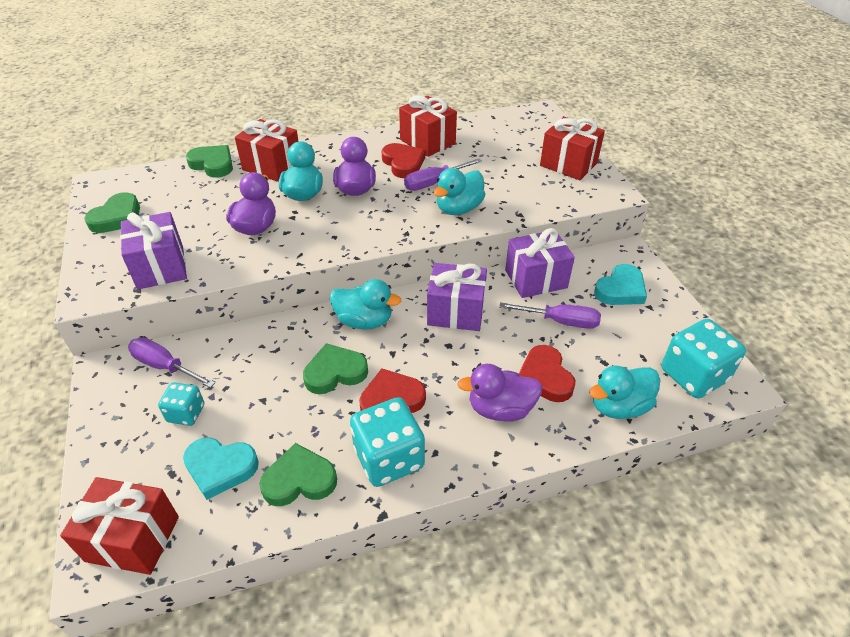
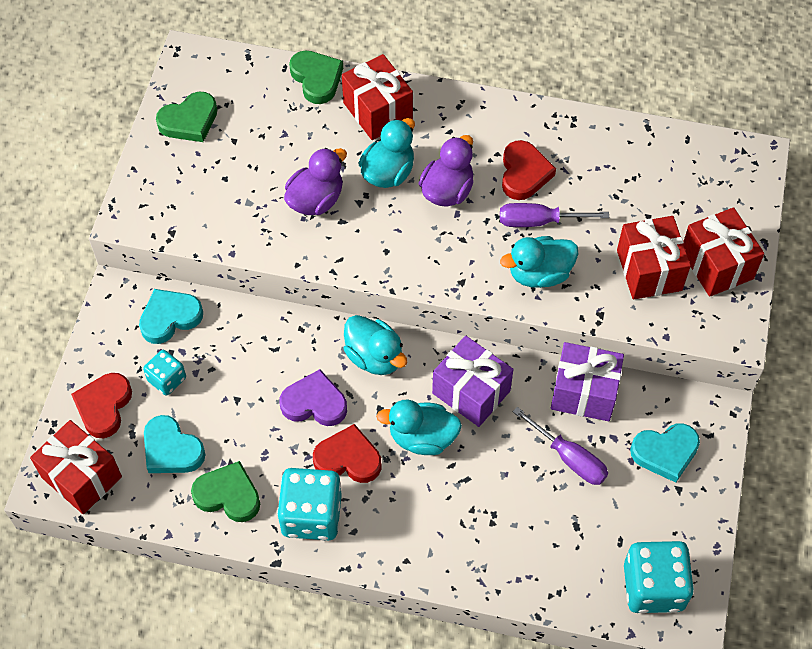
camera: 30 degrees right, 15 degrees up
purple gift [120,212,187,290] -> none
purple screwdriver [128,337,215,388] -> turquoise heart [139,289,203,344]
green heart [303,343,368,394] -> purple heart [279,369,347,426]
red gift [399,95,457,157] -> red gift moved to [617,216,691,300]
purple duck [457,364,542,422] -> none
red heart [519,345,576,402] -> red heart moved to [71,373,132,438]
turquoise duck [589,366,660,419] -> turquoise duck moved to [376,399,462,455]

